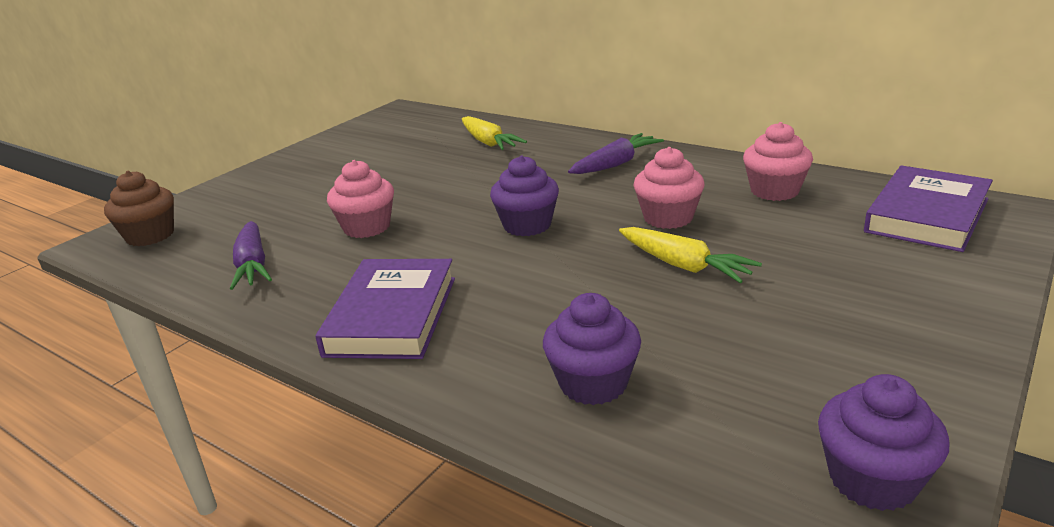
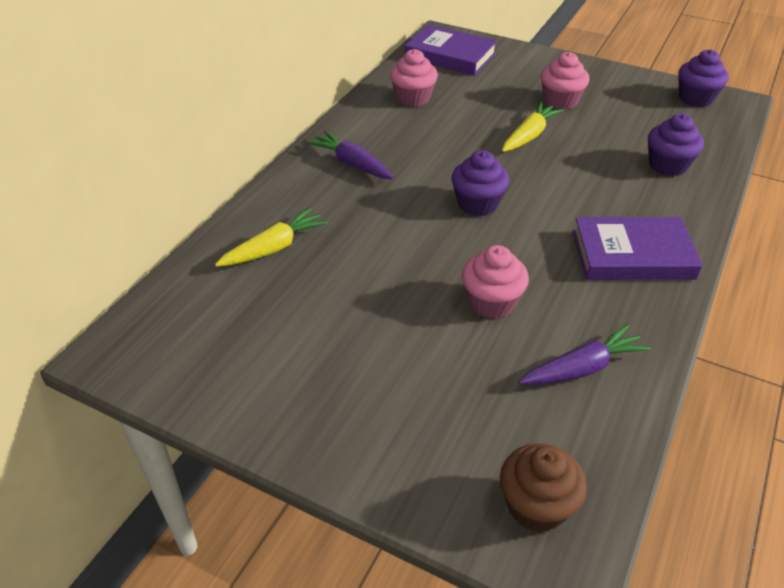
camera: 100 degrees left, 15 degrees up
pink cupcake [633,147,705,229] -> pink cupcake moved to [541,52,590,110]

